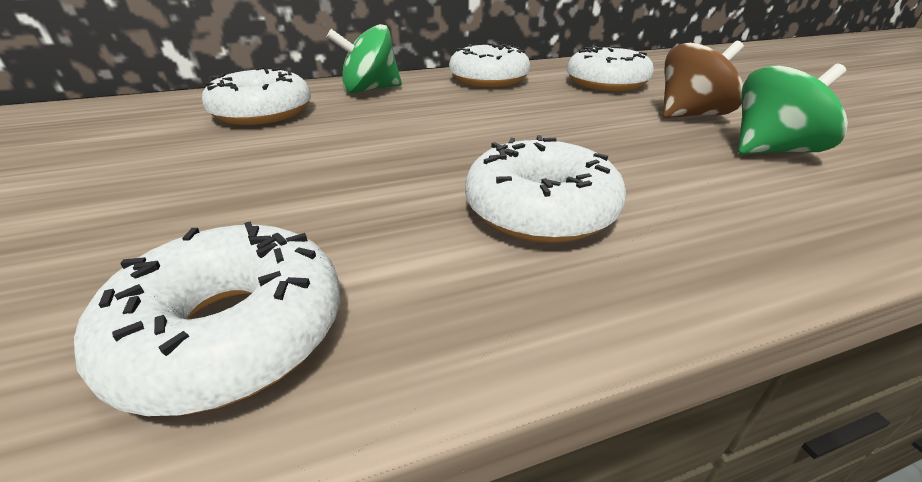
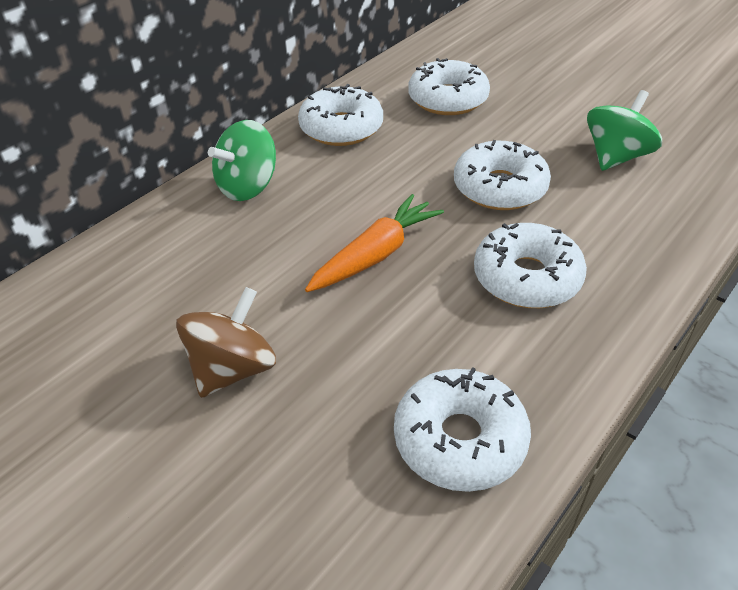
camera: 30 degrees left, 10 degrees up
white donut [202,67,311,125] -> white donut moved to [454,140,551,210]
brown spinning top [663,41,744,118] -> brown spinning top moved to [176,287,276,398]
none -> orange carrot [305,194,444,292]

